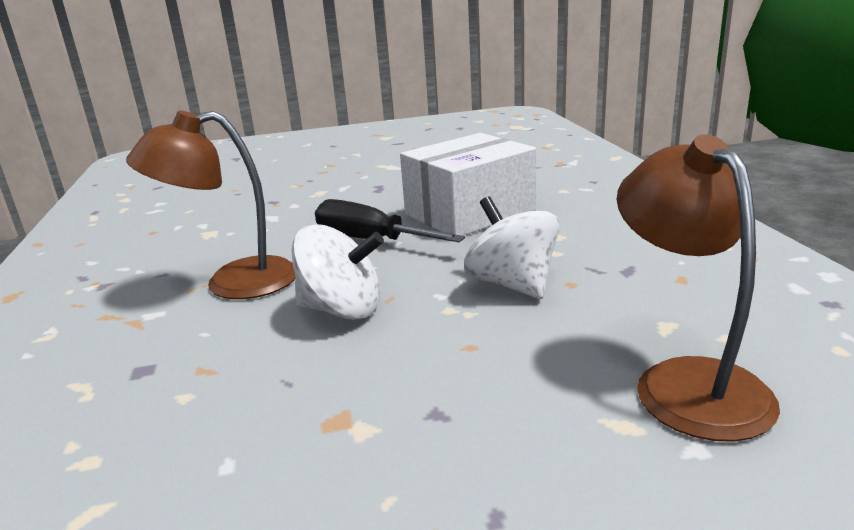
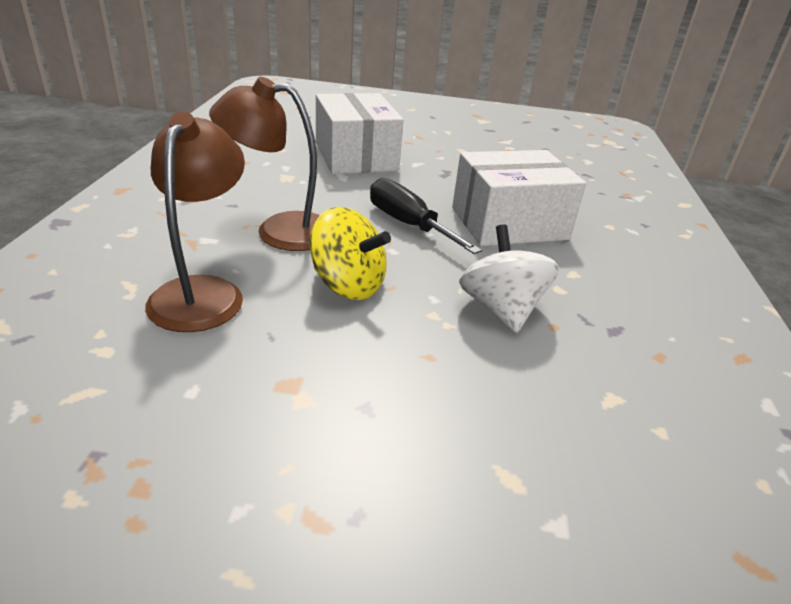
camera: 15 degrees right, 10 degrees up
white spinning top [292,224,384,320] -> yellow spinning top [310,207,391,300]
brown lamp [617,134,780,442] -> brown lamp moved to [145,112,245,332]
none -> white box [316,93,404,174]

